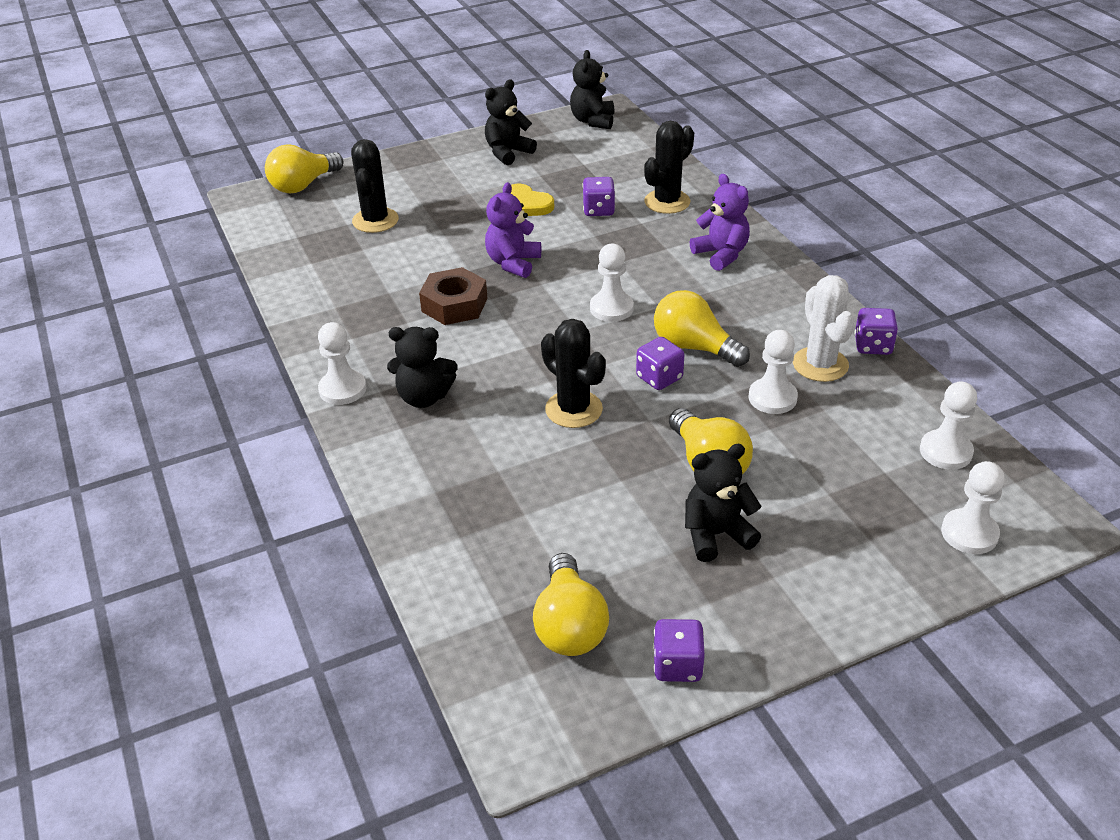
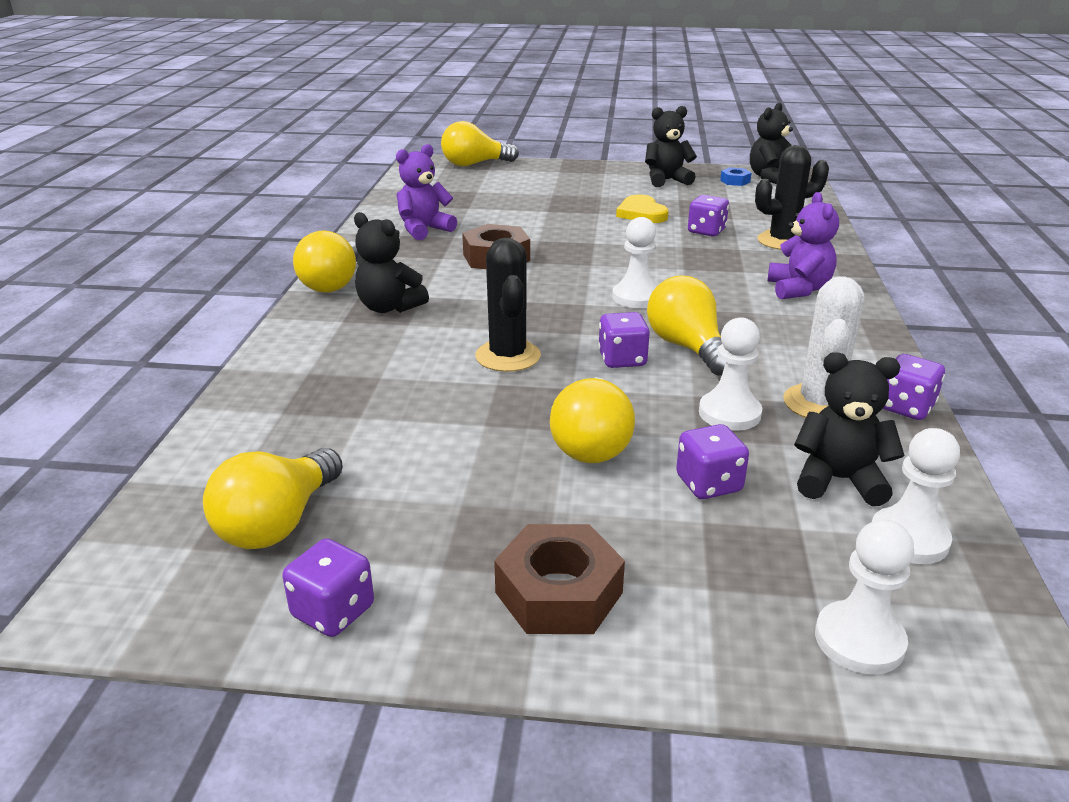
camera: 30 degrees right, 10 degrees down
white pawn [318,322,366,405] -> yellow light bulb [293,230,360,293]
black cactus [351,139,399,233] -> none
purple teddy bear [485,182,541,278] -> purple teddy bear moved to [396,144,457,240]
black teddy bear [685,444,762,562] -> black teddy bear moved to [794,352,905,506]
none -> brown nut [494,524,625,634]
none -> purple dice [676,424,749,499]
none -> blue nut [720,167,751,186]

